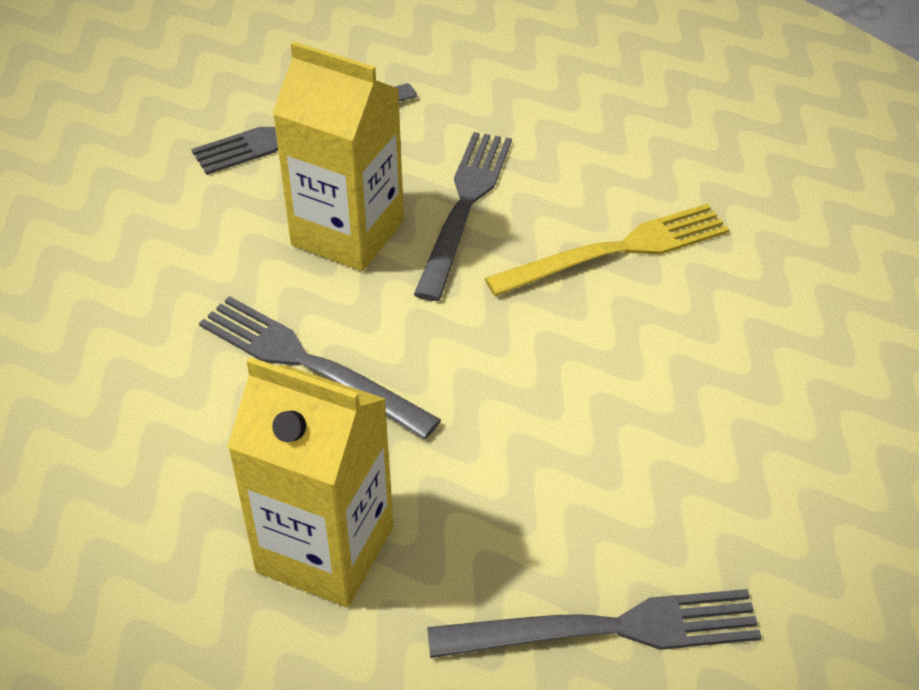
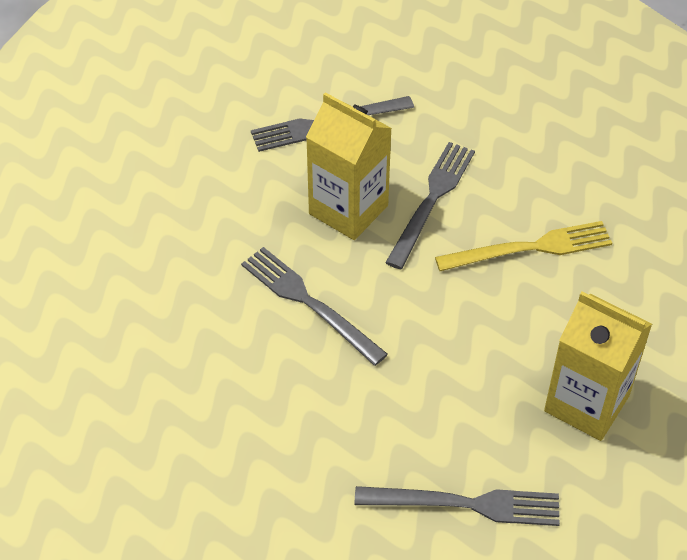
camera: 10 degrees right, 5 degrees up
yellow carton [227,357,393,607] -> yellow carton moved to [544,292,652,441]

